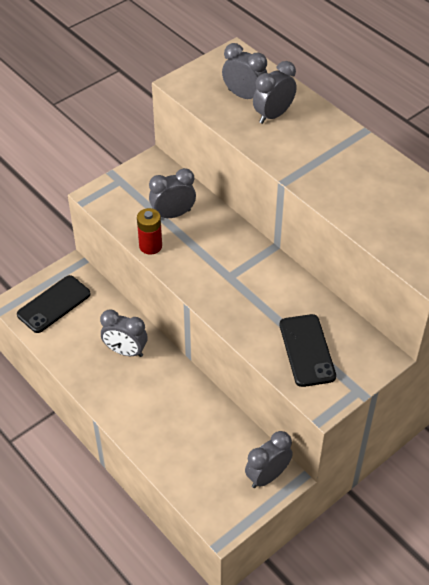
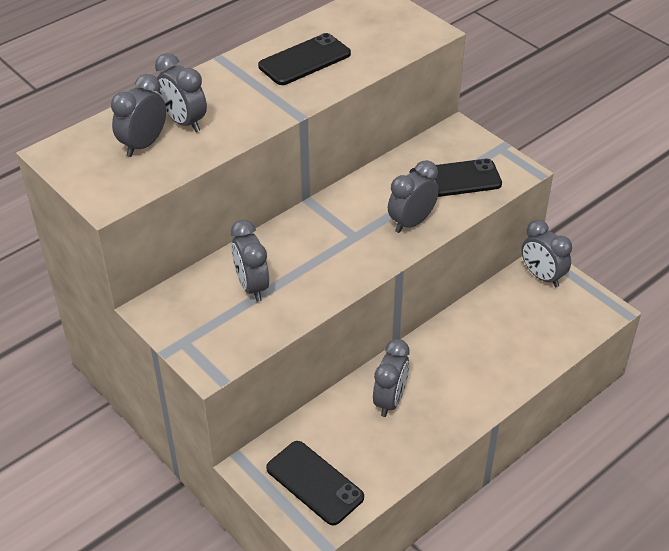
camera: 90 degrees left, 5 degrees down
red battery [137,208,162,255] -> none
none -> black phone [258,33,351,85]
none -> grey clock [388,160,439,233]

